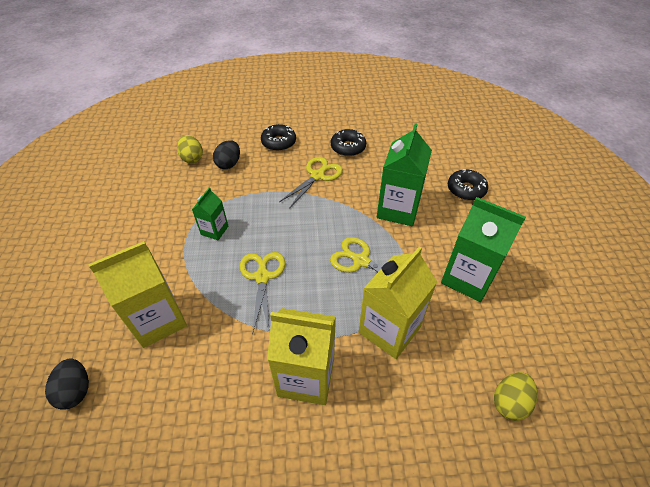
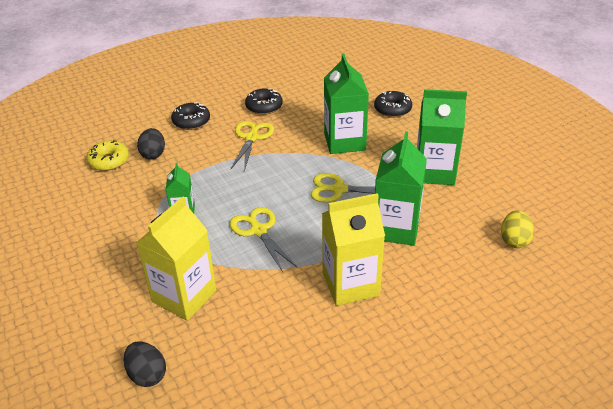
camera: 25 degrees left, 10 degrees down
yellow egg [177,135,203,163] -> yellow donut [86,140,129,171]
yellow carton [359,246,437,359] -> green carton [375,131,427,246]

